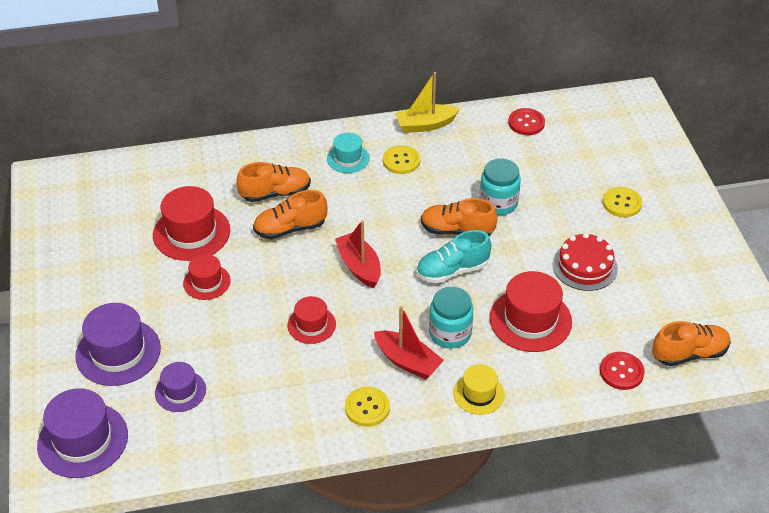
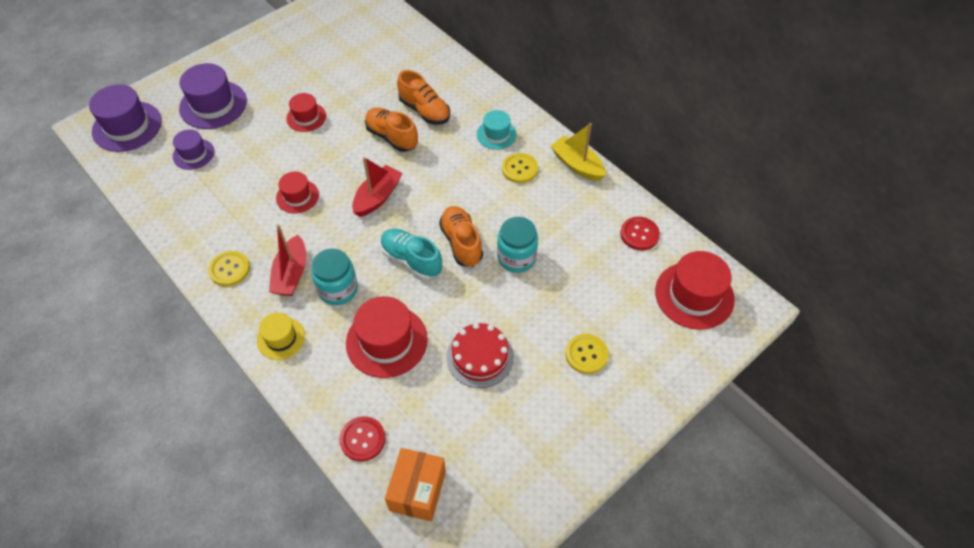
camera: 60 degrees right, 10 degrees up
red hat [153,186,230,261] -> red hat moved to [655,251,735,330]
orange shoe [652,321,731,366] -> orange box [385,448,446,522]

